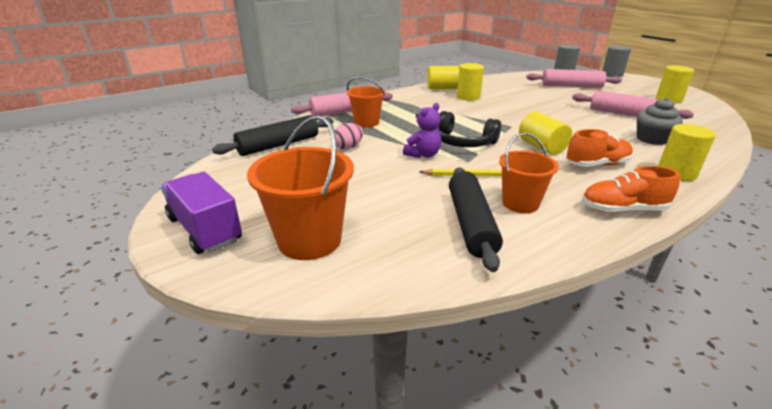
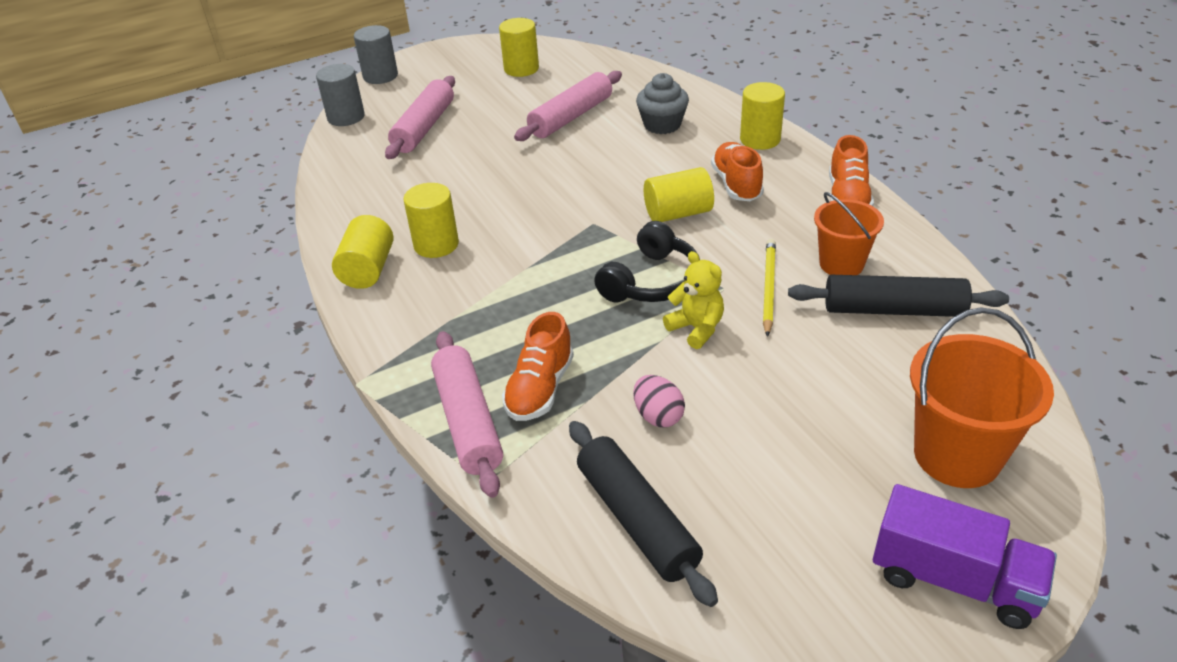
camera: 80 degrees left, 10 degrees up
purple truck [161,172,242,254] -> purple truck turned 120 degrees counterclockwise [873,484,1057,629]
orange bucket [347,77,385,127] -> orange shoe [502,312,574,421]
purple teddy bear [403,103,442,158] -> yellow teddy bear [663,251,724,349]

